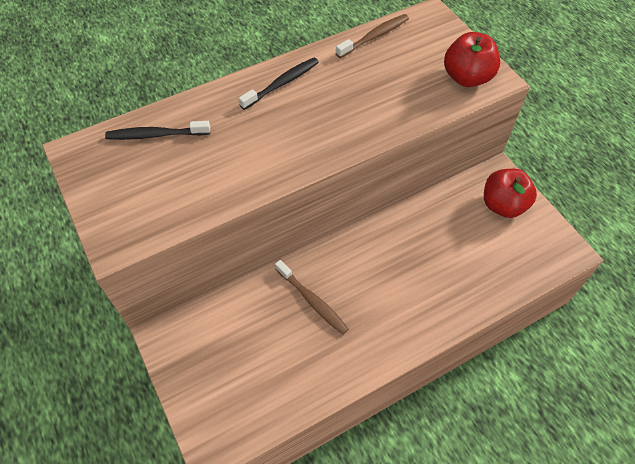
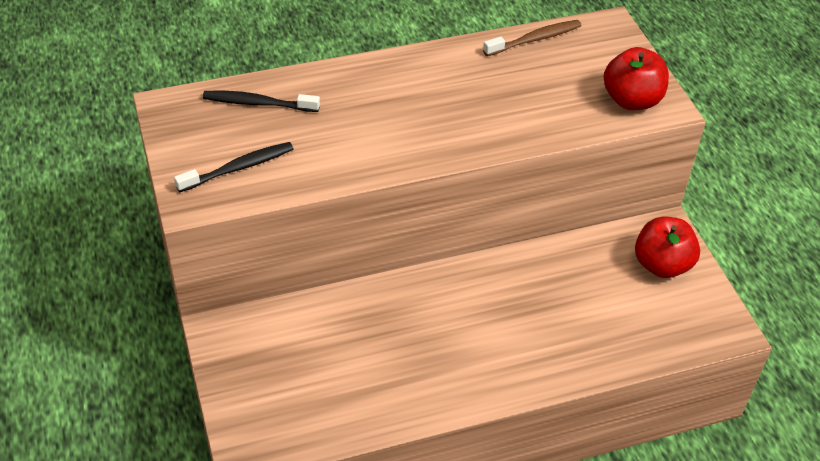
camera: 10 degrees right, 10 degrees down
black toothbrush [238,58,319,110] -> black toothbrush moved to [174,142,294,192]
brown toothbrush [275,260,349,334] -> none

